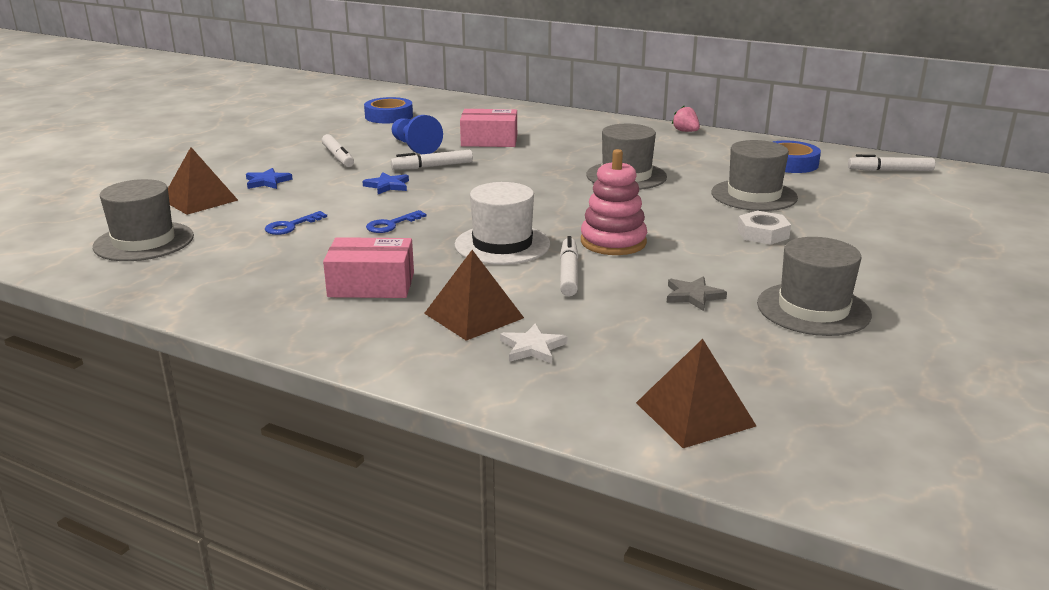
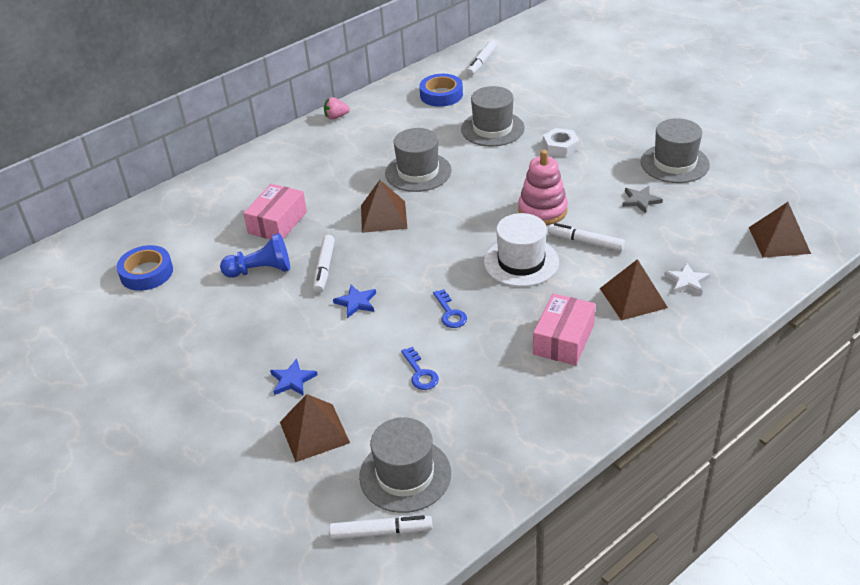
camera: 65 degrees left, 15 degrees up
white marker [322,134,354,167] -> white marker moved to [329,515,433,540]
none -> brown pyramid [361,180,407,233]

